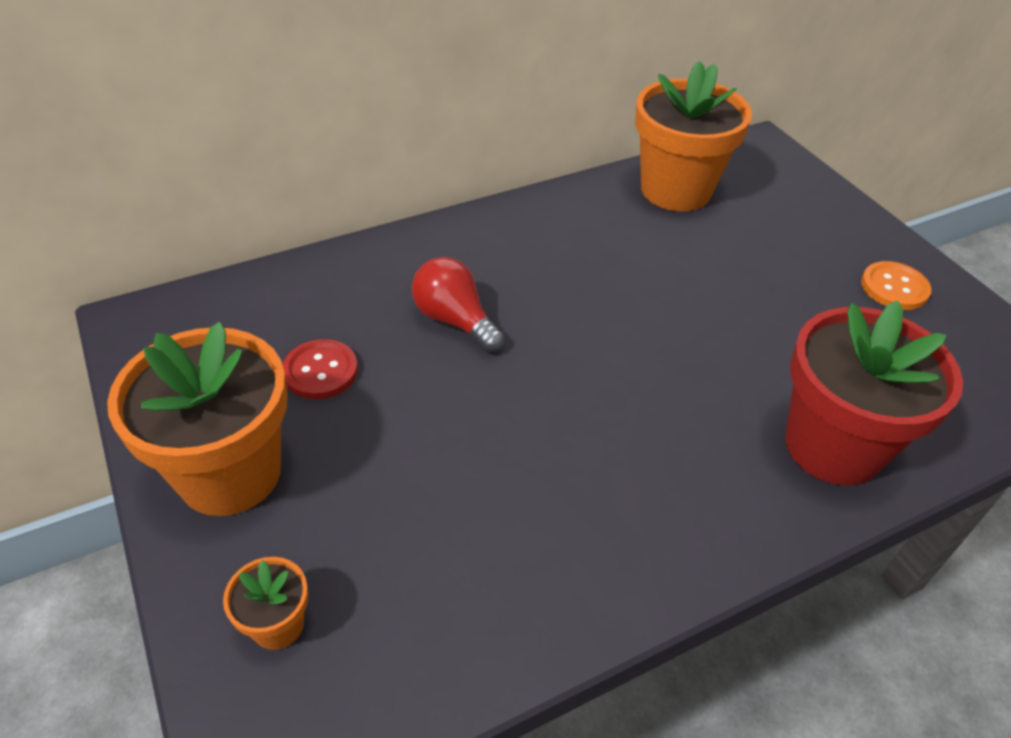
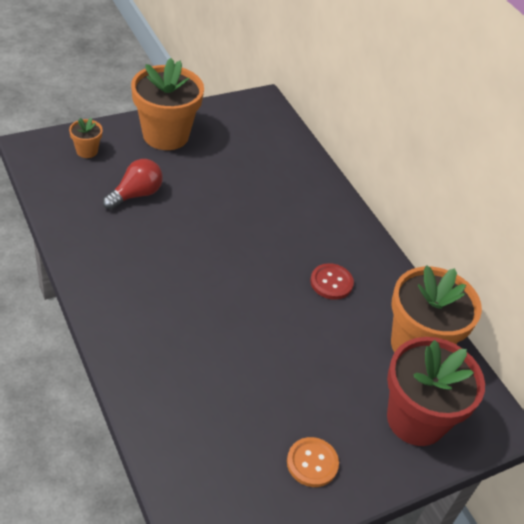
camera: 85 degrees right, 0 degrees up
red button [283,339,358,399] -> red button moved to [310,263,354,300]
red light bulb [412,257,505,352] -> red light bulb moved to [103,159,163,210]
red flower pot [785,300,963,486] -> red flower pot moved to [387,337,485,446]

